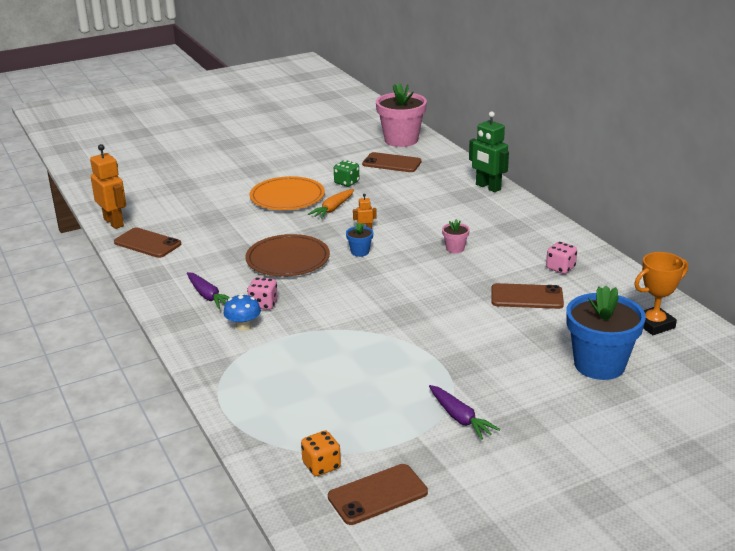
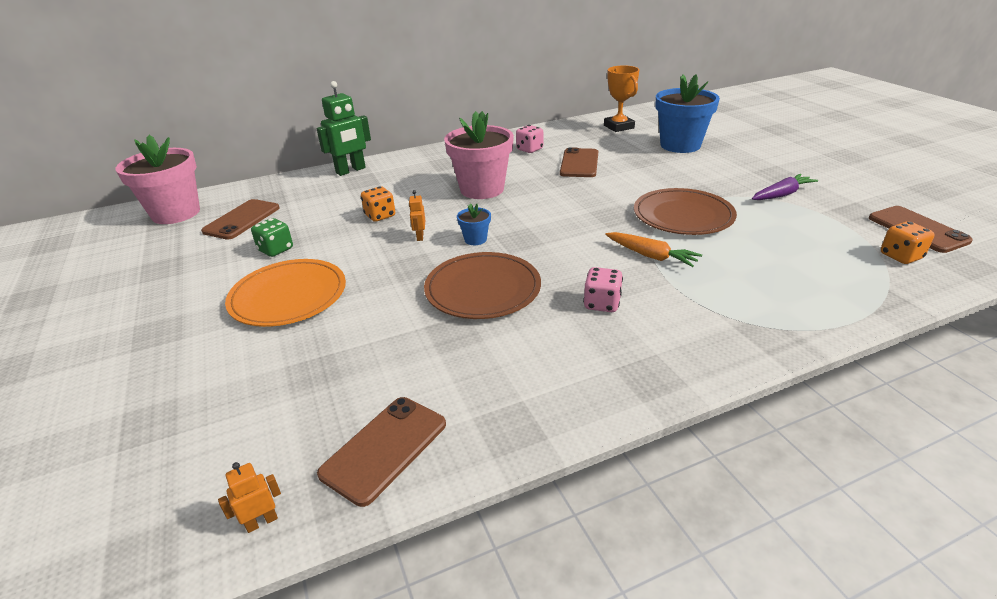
camera: 85 degrees left, 5 degrees up
orange robot [90,144,126,229] -> orange robot [218,462,281,533], size x0.47
purple carrot [187,272,230,309] -> none
blue mushroom [223,293,261,331] -> none
orange carrot [308,189,354,219] -> orange carrot moved to [605,232,702,267]
pink flower pot [442,219,470,253] -> pink flower pot [444,111,514,199], size x2.28
none -> orange dice [361,186,395,222]
none -> brown plate [634,188,737,235]

